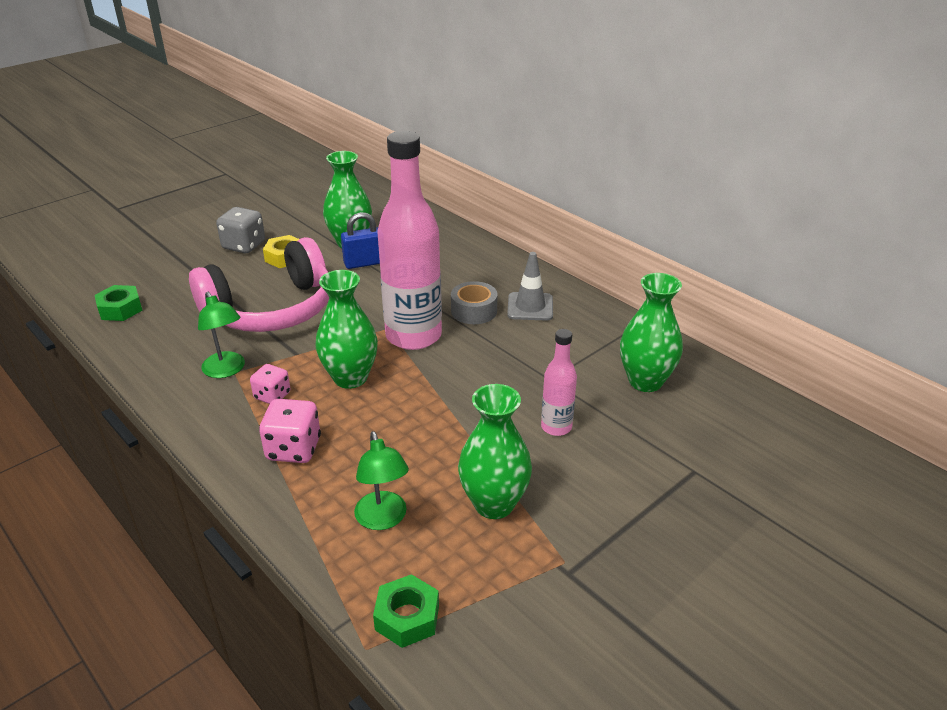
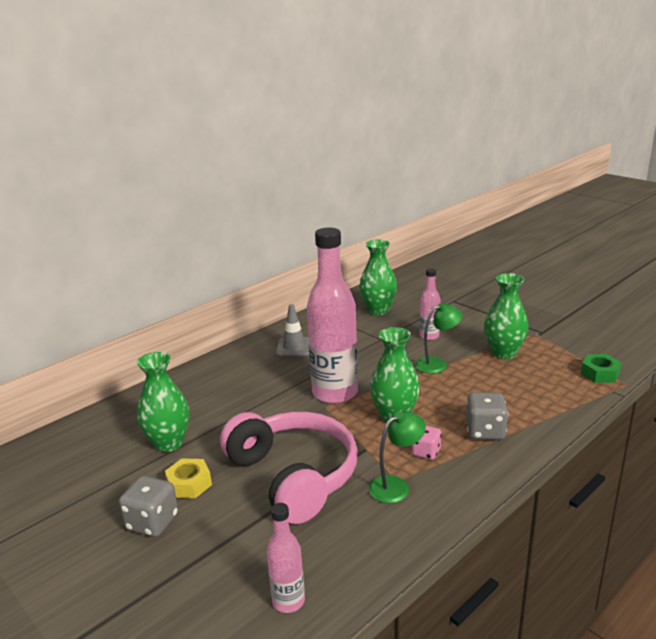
camera: 90 degrees left, 10 degrees down
green nut [95,285,142,321] -> pink bottle [267,503,305,613]
pink dice [259,399,321,463] -> grey dice [466,392,508,440]
blue padlock [341,212,380,269] -> none
green lamp [354,431,409,530] -> green lamp moved to [415,303,462,374]
grey tape [451,281,498,324] -> none

